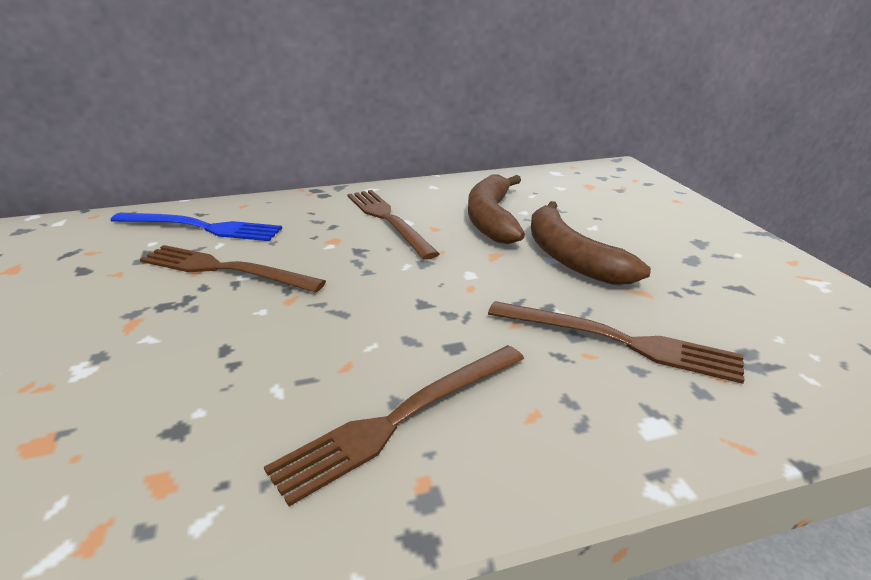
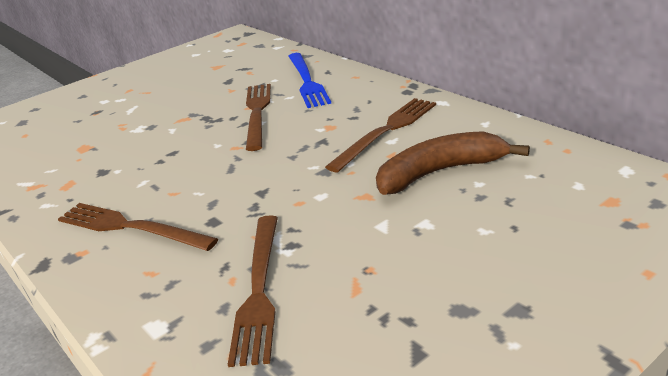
camera: 70 degrees right, 0 degrees up
brown banana [531,201,651,285] -> none

